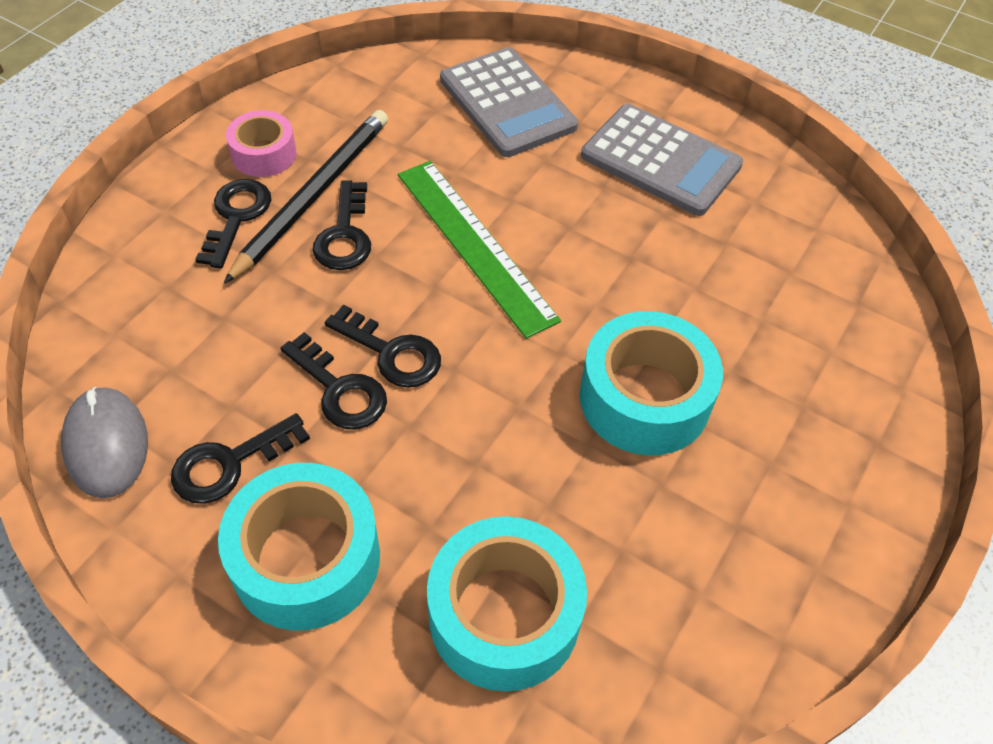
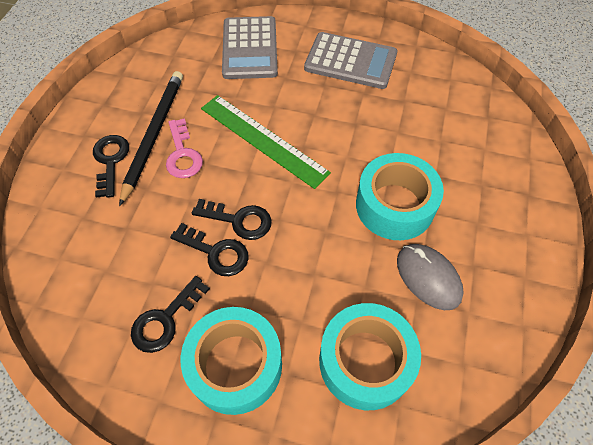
camera: 15 degrees left, 5 degrees up
grey mouse [61,387,148,498] -> grey mouse moved to [397,244,464,310]
pink tape [226,110,296,177] -> none
black key [313,180,371,270] -> pink key [166,118,203,178]
grey calculator [440,47,578,157] -> grey calculator turned 45 degrees clockwise [222,16,278,79]

